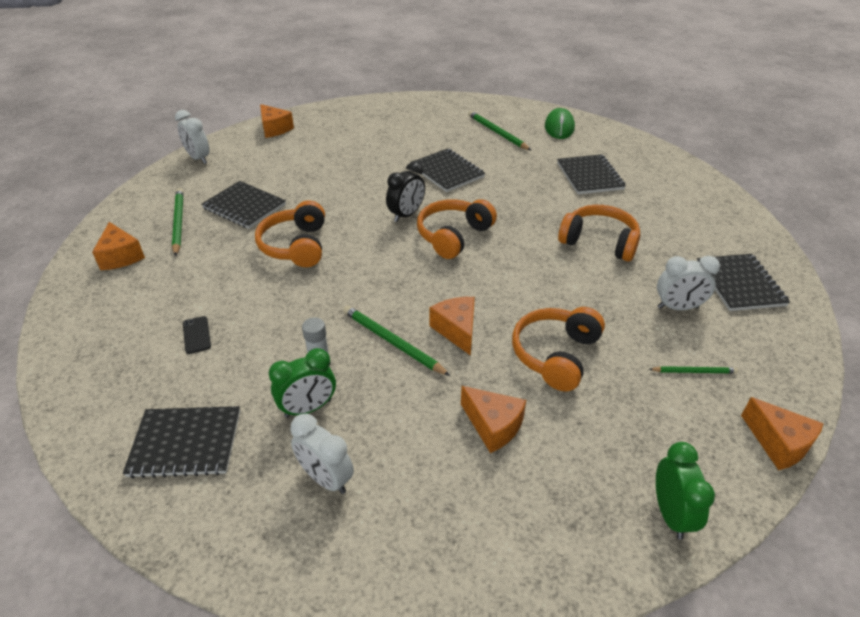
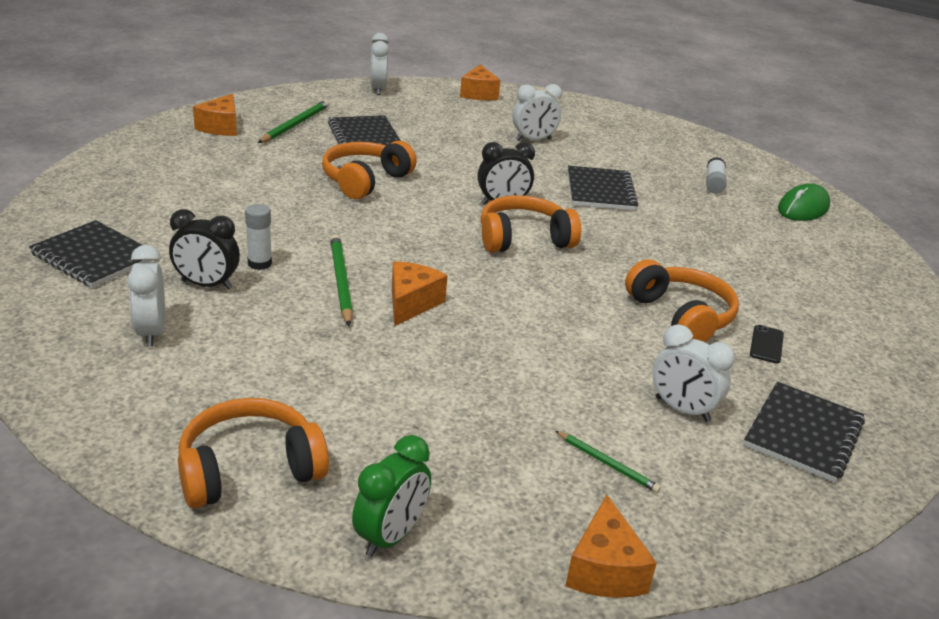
camera: 35 degrees right, 10 degrees down
black phone [183,316,211,354] -> black phone moved to [750,325,784,363]
green clock [269,348,336,418] -> black clock [169,209,240,290]
orange cheese [461,386,526,453] -> none
green pencil [468,111,531,150] -> white glue stick [706,157,727,194]
orange headphones [512,307,605,391] -> orange headphones moved to [178,398,329,508]
black notebook [557,154,626,194] -> none
none -> white clock [513,84,562,141]

